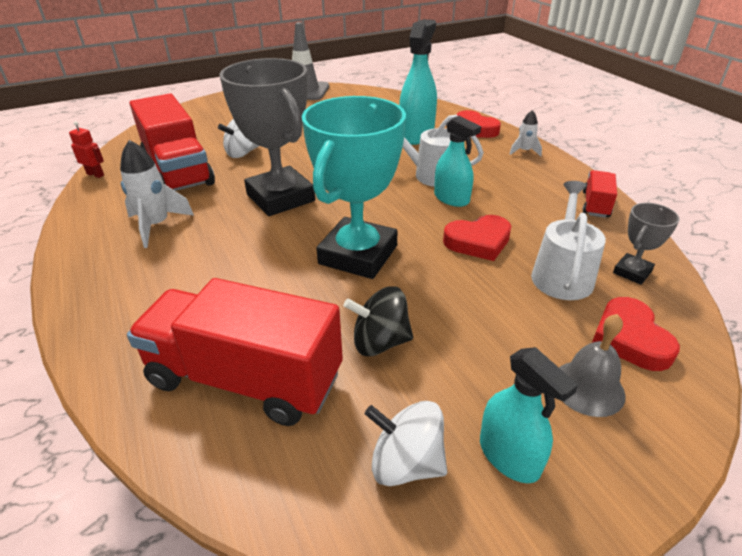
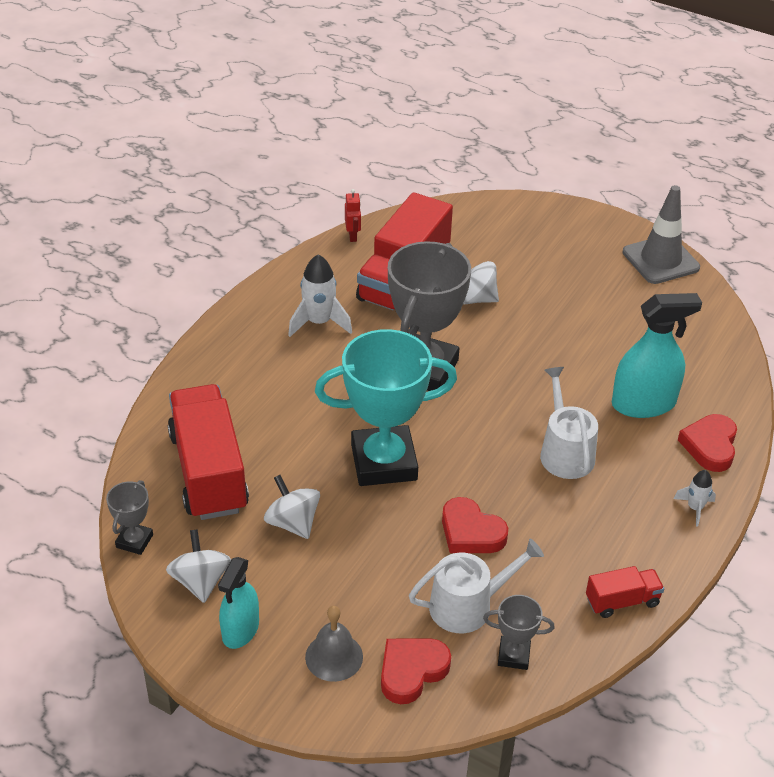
camera: 55 degrees right, 5 degrees up
black spinning top [344,286,413,356] -> white spinning top [264,475,320,539]
turquoise spray bottle [434,116,481,207] -> none
none -> grey trophy [106,480,153,555]

